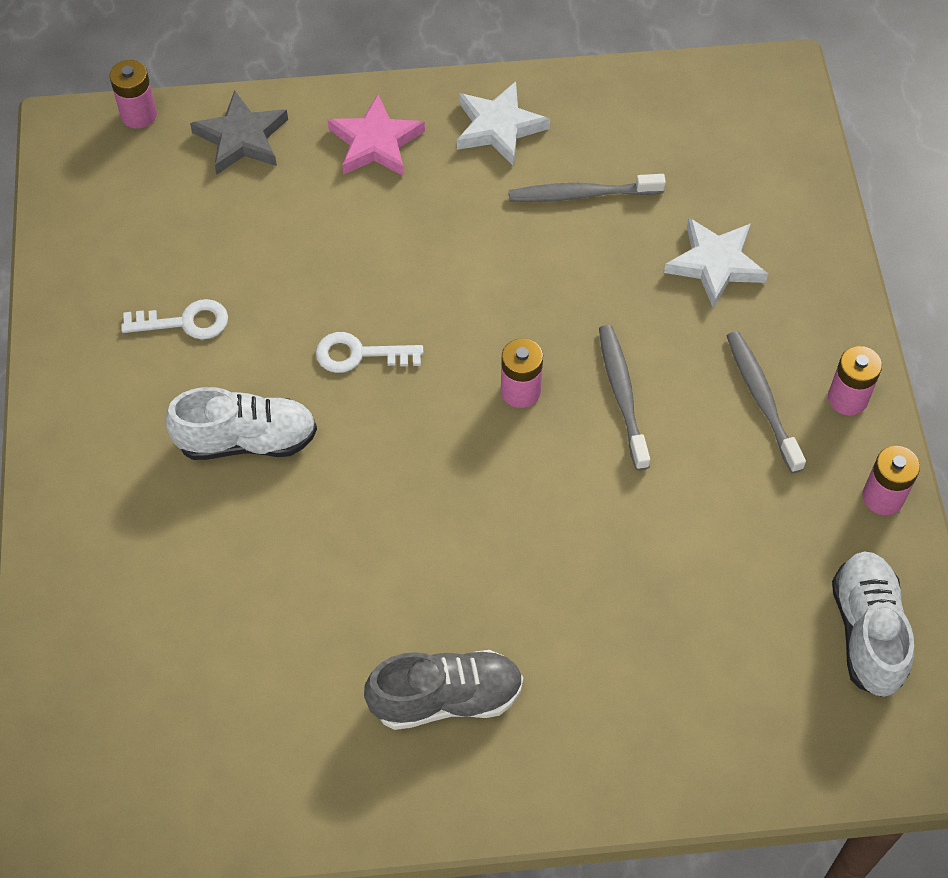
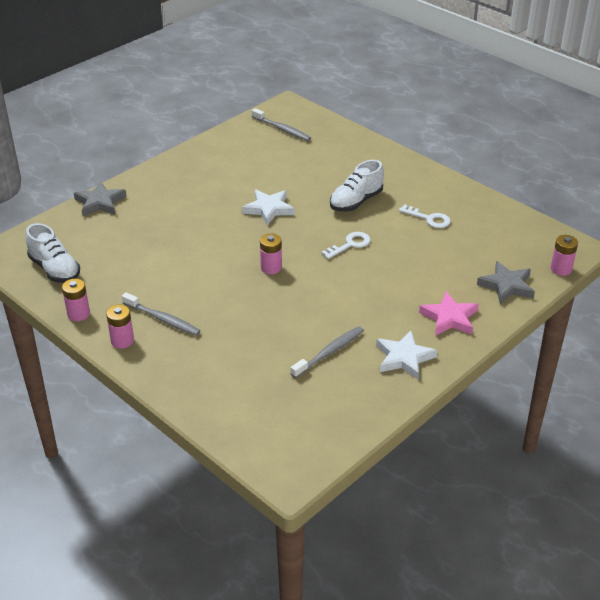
camera: 140 degrees right, 20 degrees down
white key [121,299,228,339] -> white key turned 105 degrees counterclockwise [399,204,451,228]
grey shoe [364,650,523,730] -> none
grey toothbrush [599,325,650,471] -> grey toothbrush moved to [252,108,311,141]
white star [664,217,768,308] -> white star moved to [242,190,295,225]
none -> grey star [74,181,127,216]

